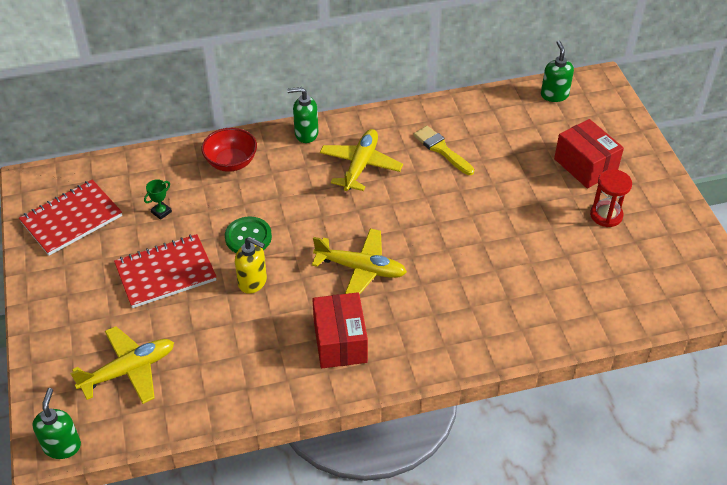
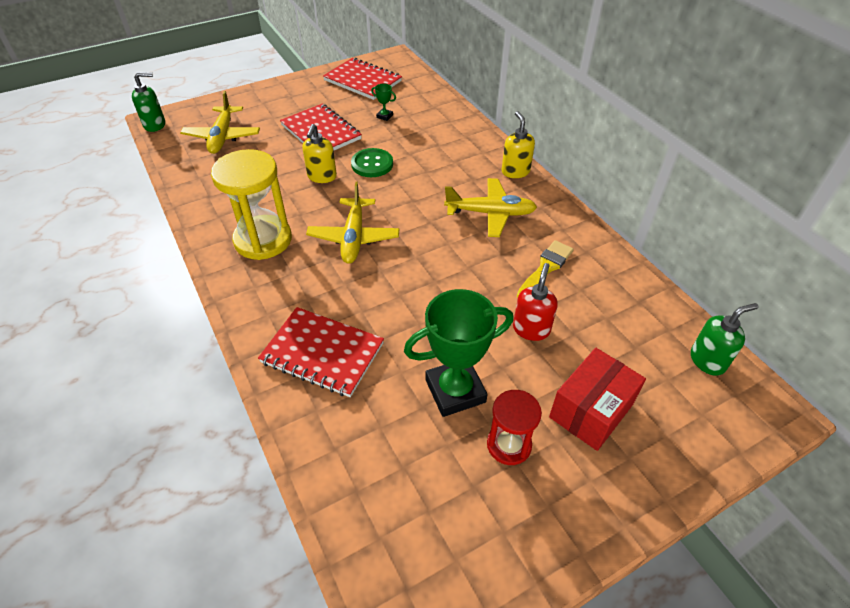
camera: 75 degrees right, 0 degrees up
yellow plane [70,326,174,404] -> yellow plane turned 45 degrees clockwise [180,91,260,154]
red bowl [201,128,257,172] -> none
green soap dispenser [287,87,318,143] -> yellow soap dispenser [502,111,535,178]
red box [312,292,368,368] -> yellow hourglass [211,149,292,260]
none -> red notebook [258,307,384,397]
none -> green trophy [404,289,513,417]
none -> red soap dispenser [513,263,558,341]

